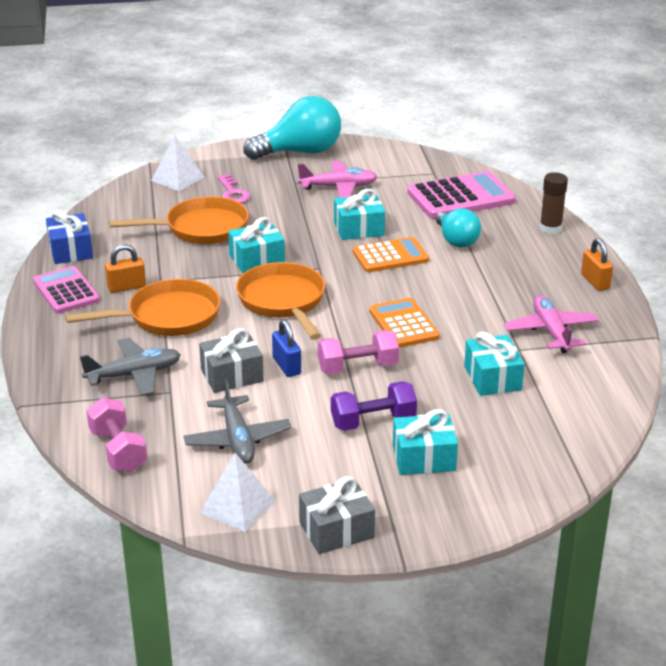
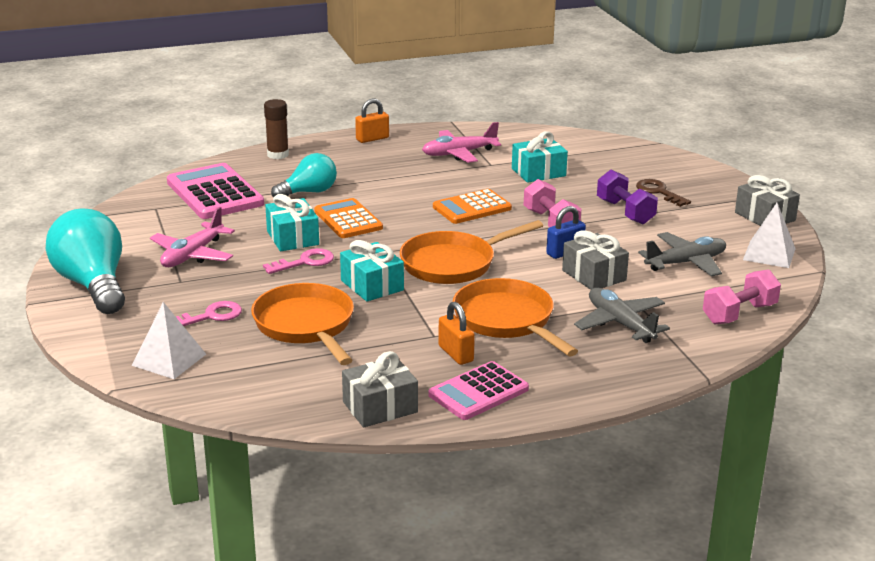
camera: 100 degrees left, 5 degrees down
blue gift [46,209,93,264] -> grey gift [342,351,418,427]
pink plane [298,161,377,198] -> pink plane turned 135 degrees counterclockwise [150,207,235,267]
turquoise gift [393,409,458,475] -> brown key [636,179,691,207]
none -> pink key [263,248,334,274]

